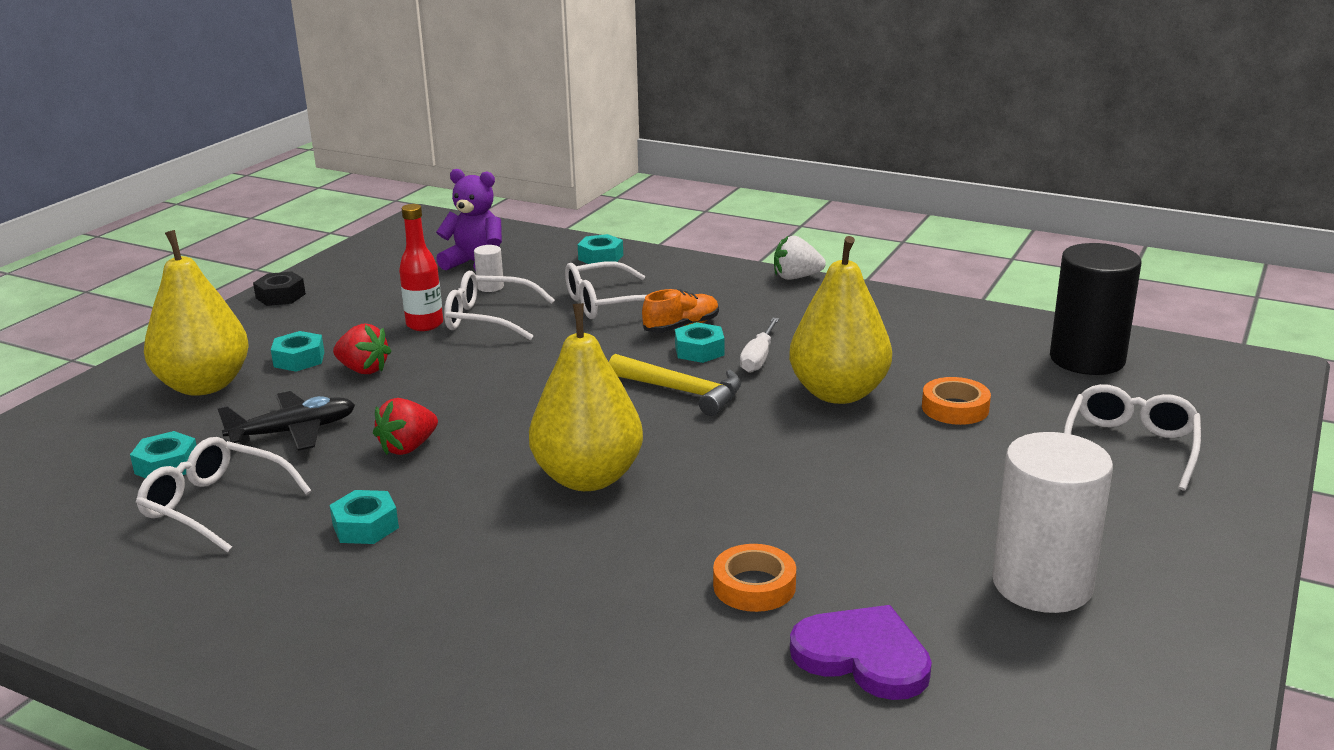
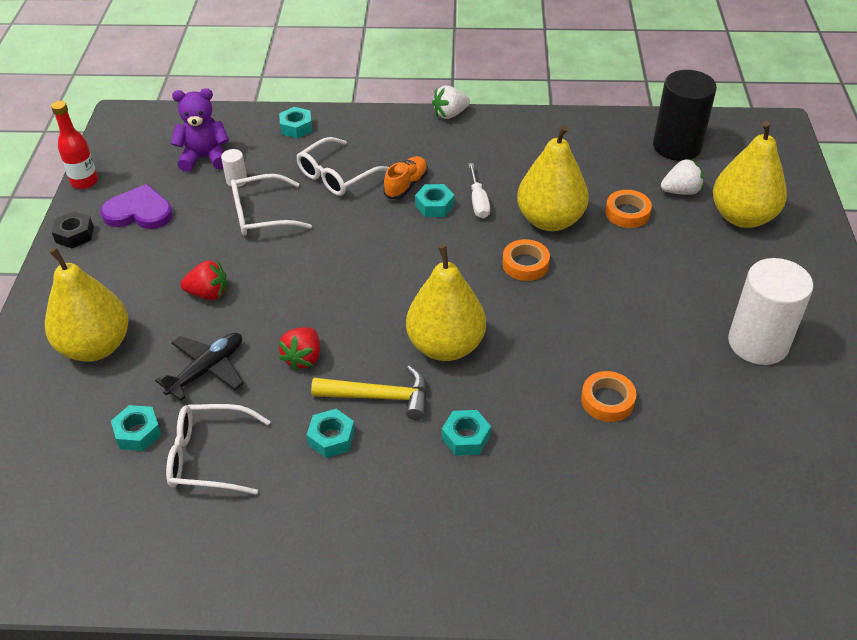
camera: 25 degrees left, 20 degrees up
turquoise nut [271,331,324,372] -> turquoise nut moved to [442,410,491,456]
red bottle [399,204,443,331] -> red bottle moved to [51,101,98,189]
yellow hammer [609,354,741,416] -> yellow hammer moved to [311,365,427,420]
purple heart [790,605,932,700] -> purple heart moved to [100,184,173,229]
white glasses [1064,384,1201,491] -> yellow pear [713,121,787,228]
none -> orange tape [502,239,550,281]
none -> white strawberry [661,158,704,195]

